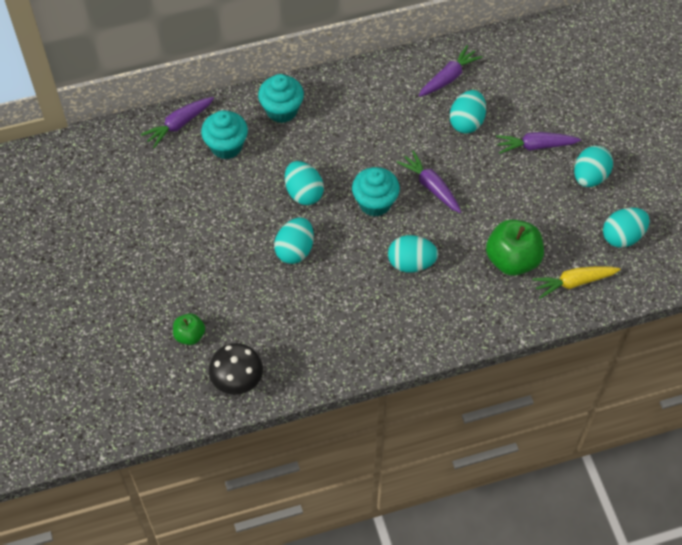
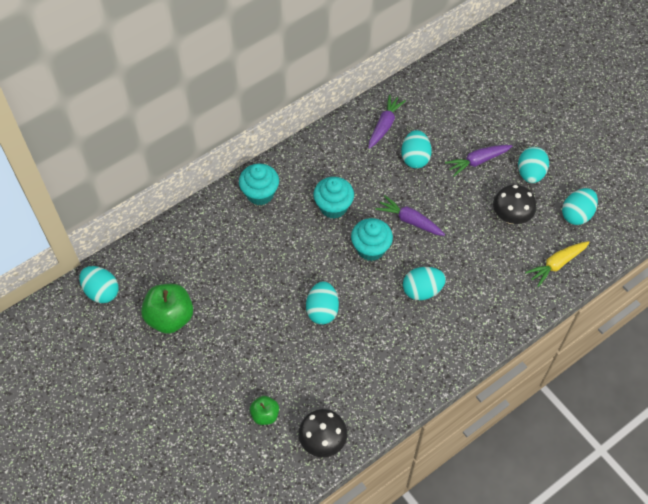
camera: 20 degrees left, 0 degrees up
purple carrot [141,97,214,148] -> none
turquoise cupcake [201,110,248,159] -> turquoise cupcake moved to [314,177,354,219]
turquoise egg [285,161,324,205] -> turquoise egg moved to [79,266,119,303]
green apple [486,219,544,276] -> green apple moved to [141,284,193,334]
none -> black mushroom [493,185,536,224]

